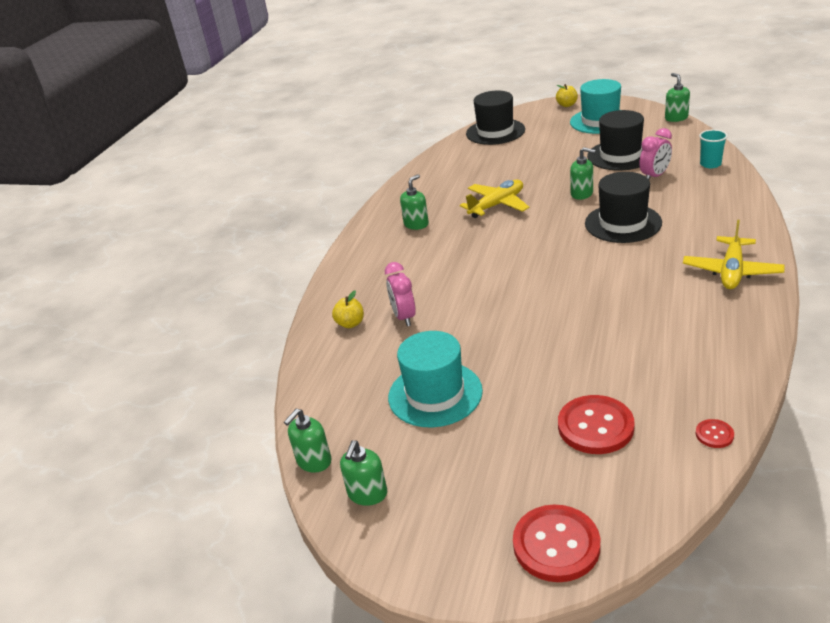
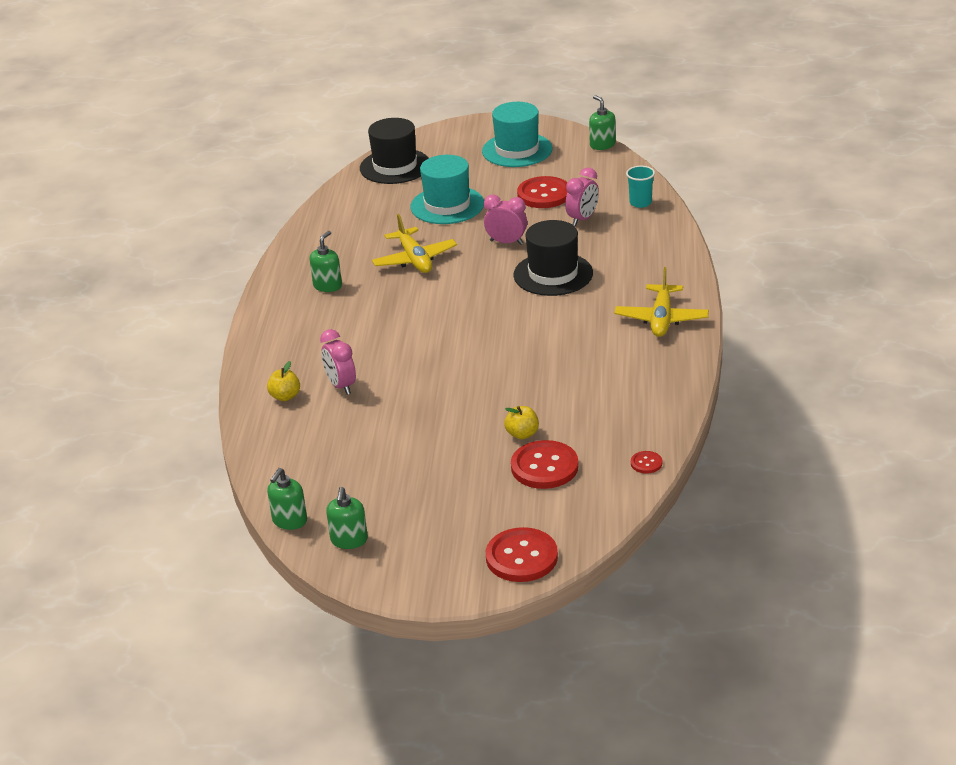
camera: 15 degrees left, 0 degrees up
turquoise hat [388,331,483,427] -> turquoise hat moved to [410,155,484,224]
yellow plane [460,180,529,218] -> yellow plane turned 120 degrees clockwise [372,214,457,273]
yellow apple [556,84,578,107] -> yellow apple moved to [504,406,539,440]
green soap dispenser [570,147,596,200] -> pink clock [484,195,527,245]
black hat [587,110,644,170] -> red button [517,176,568,208]

